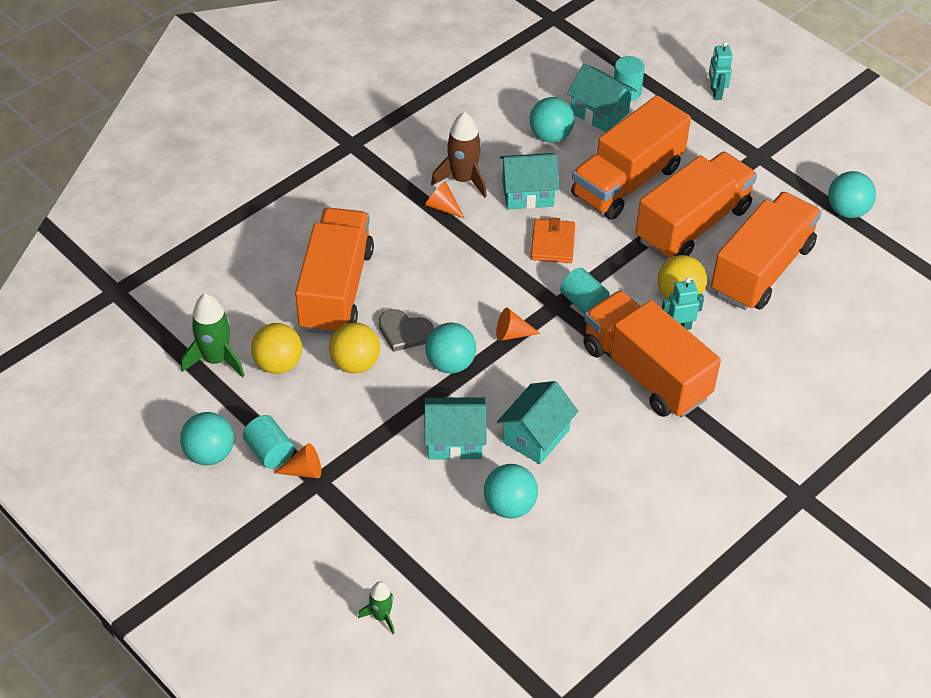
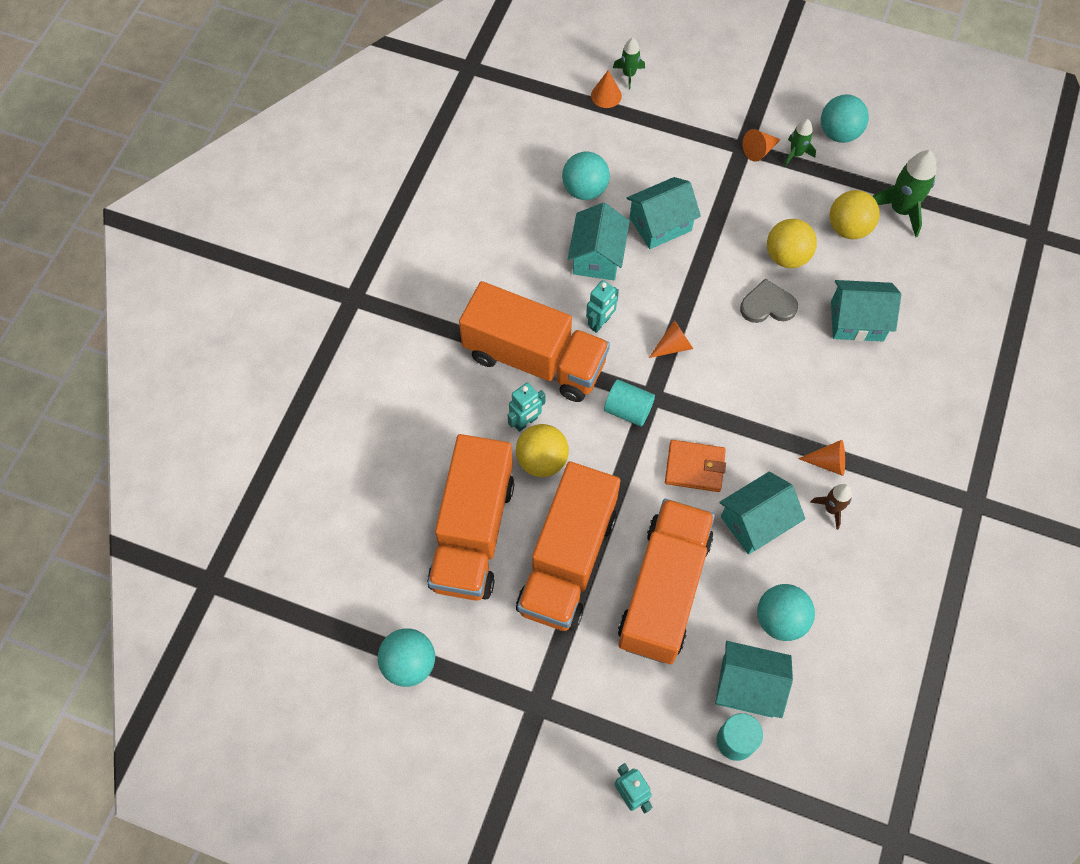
camera: 155 degrees right, 15 degrees up
turquoise cylinder [243,415,294,469] -> green rocket [784,119,816,166]
orange truck [295,208,374,335] -> turquoise house [831,280,901,341]
turquoise ball [425,323,476,373] -> none
brown rocket [431,112,487,198] -> brown rocket [810,484,852,530], size x0.58
orange wallet [531,217,575,263] -> orange wallet turned 60 degrees counterclockwise [665,440,726,492]
none -> turquoise robot [586,280,619,333]
none -> orange cone [591,70,622,108]

